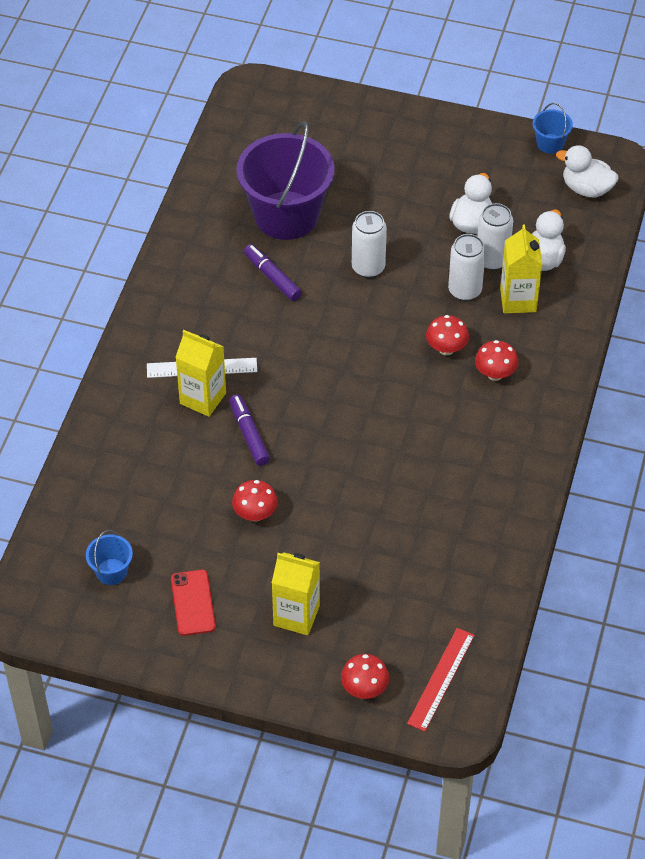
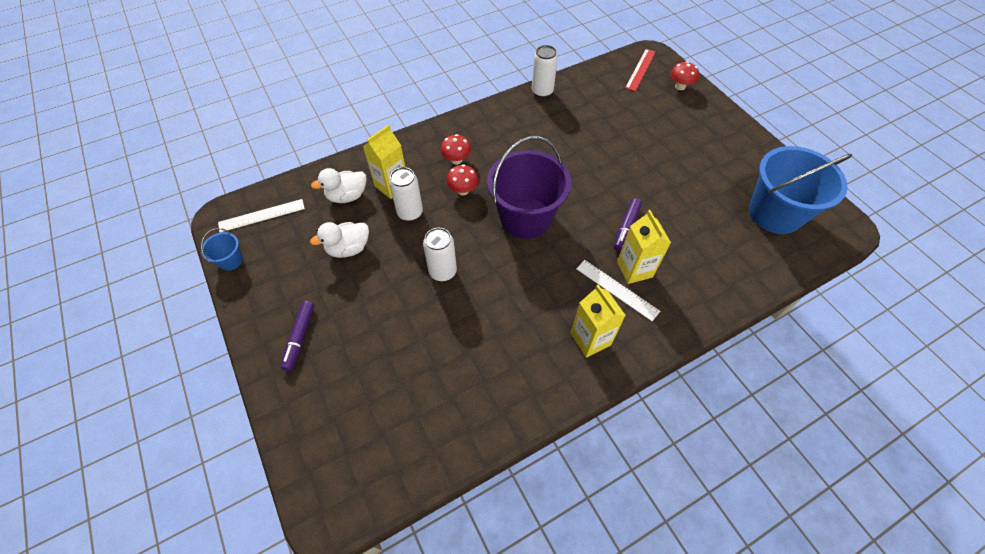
camera: 135 degrees left, 5 degrees up
blue bucket [86,530,133,585] -> blue bucket [749,146,852,234], size x2.34
red phone [171,570,216,636] -> none
red mushroom [232,480,278,522] -> none
purple bucket [236,121,335,240] -> purple bucket moved to [487,136,571,239]
purple marker [244,244,302,301] -> purple marker moved to [281,301,314,371]
yellow carton [272,552,320,635] -> yellow carton moved to [571,285,626,358]
red ruler [407,628,475,732] -> red ruler turned 45 degrees counterclockwise [625,49,656,92]
white can [477,203,513,270] -> white can moved to [531,45,558,98]
white duck [556,145,619,197] -> white ruler [218,199,305,233]

